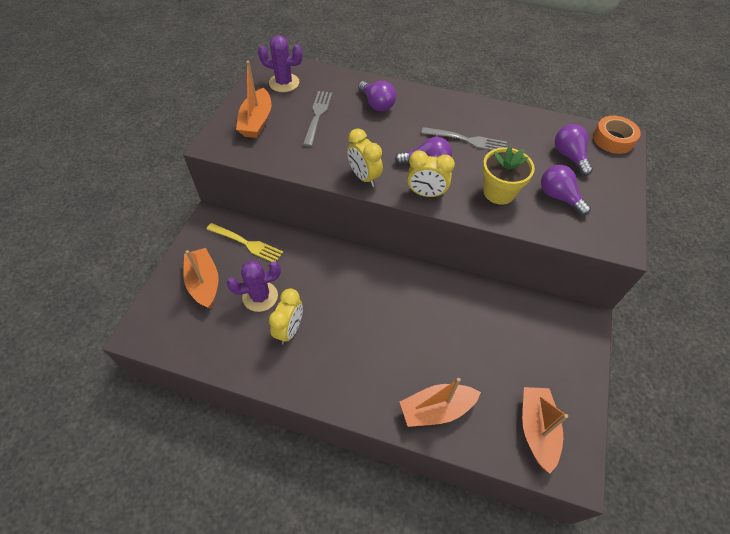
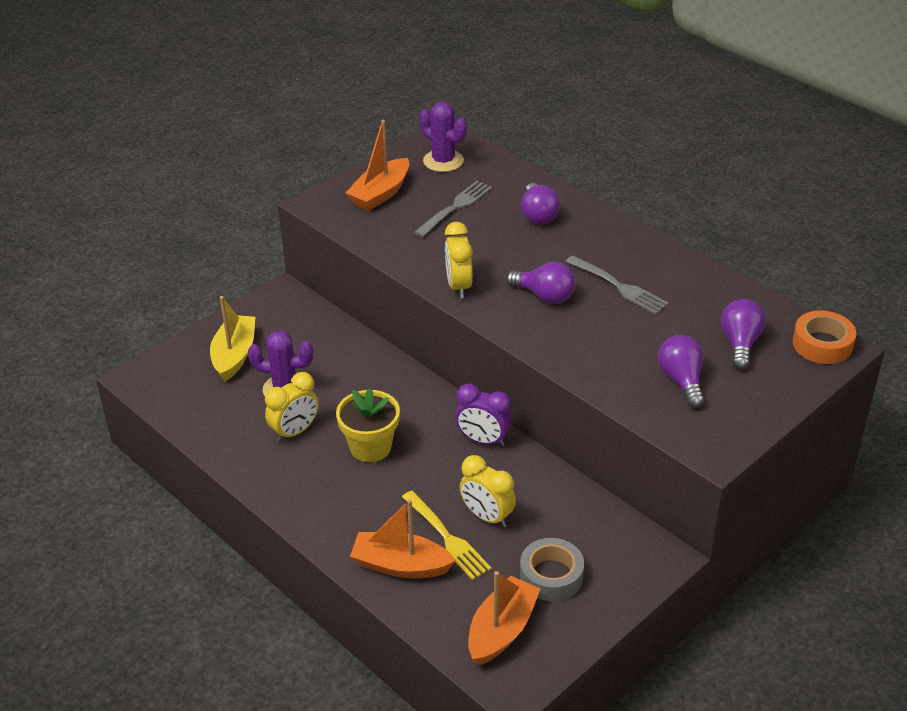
camera: 30 degrees right, 15 degrees down
orange boat [183,248,219,309] -> yellow boat [210,296,255,381]
yellow fork [206,223,283,262] -> yellow fork moved to [402,491,492,580]
yellow clock [407,150,455,197] -> yellow clock moved to [459,455,516,528]
yellow flower pot [482,146,535,205] -> yellow flower pot moved to [336,388,400,462]
none -> purple clock [455,384,512,446]
none -> grey tape [520,538,584,601]

